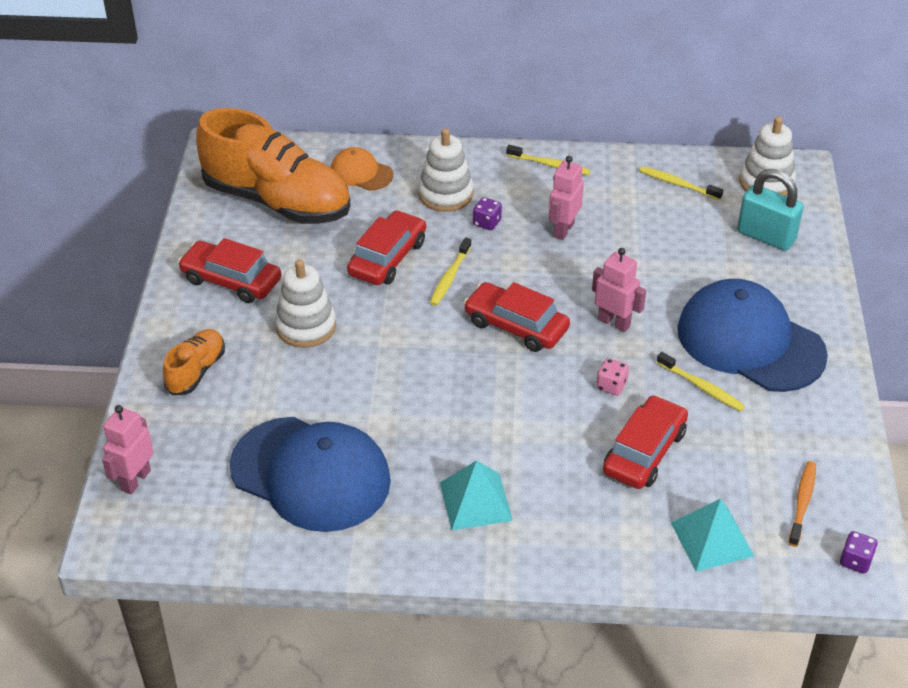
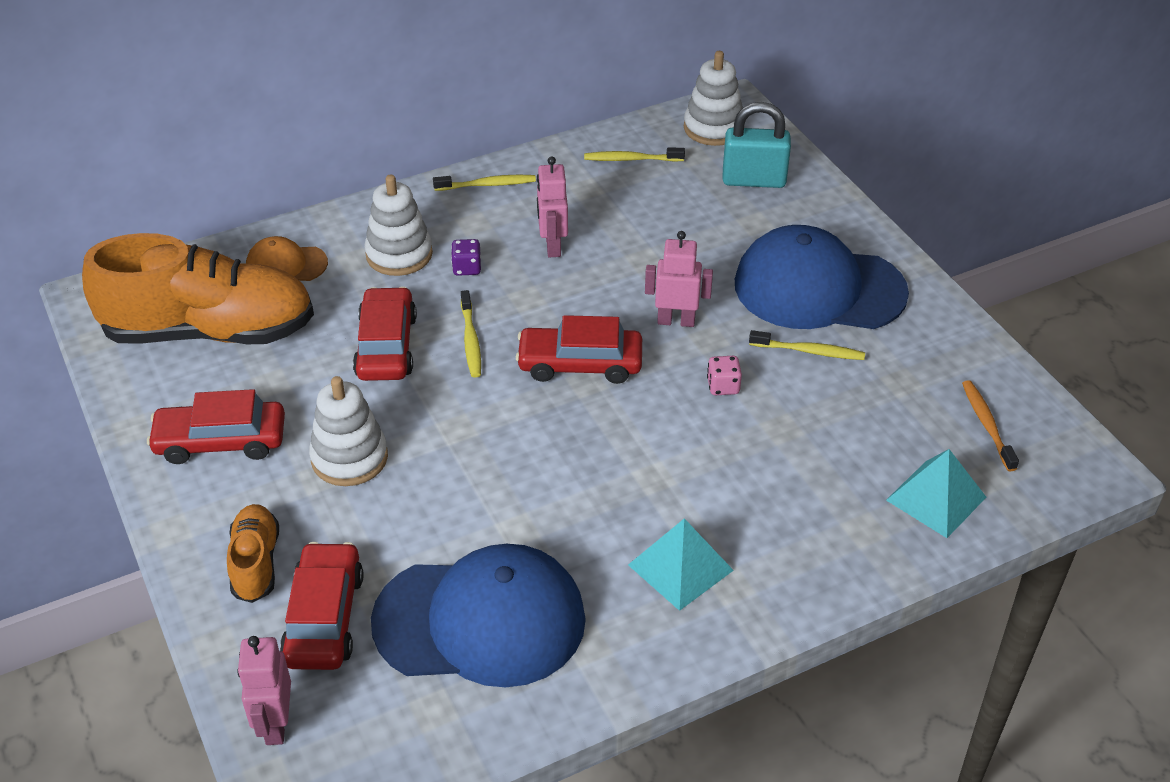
camera: 30 degrees left, 0 degrees up
red car [603,395,688,489] -> red car moved to [280,542,364,670]
purple dice [840,531,878,574] -> none

